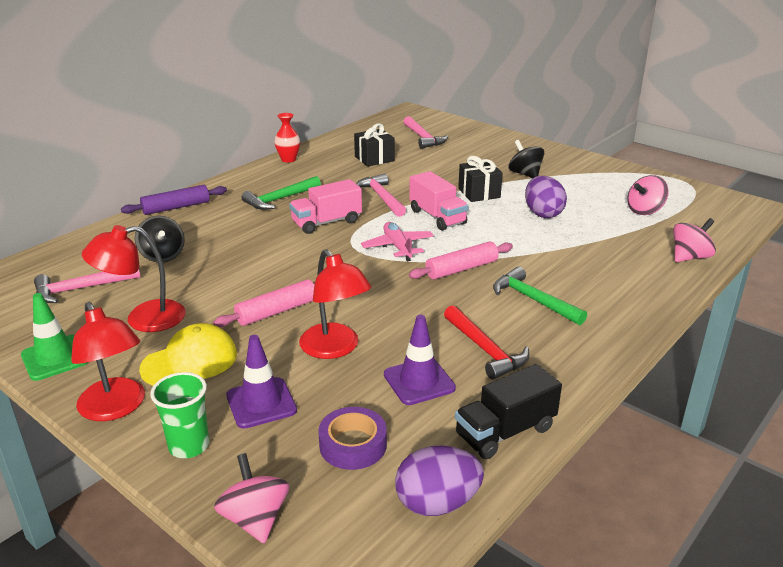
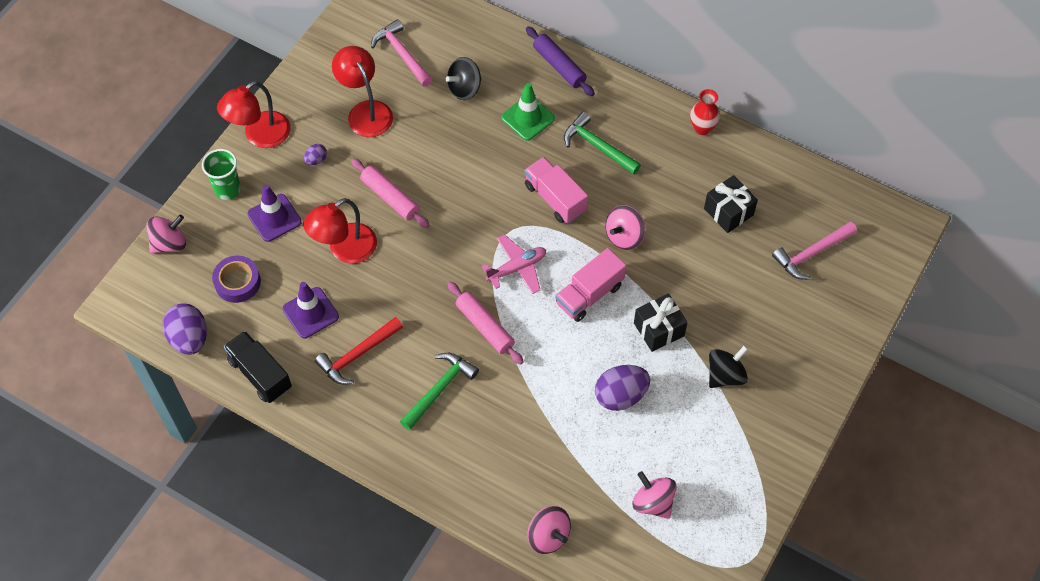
camera: 80 degrees right, 30 degrees up
green traffic cone [21,293,88,381] -> green traffic cone moved to [501,83,555,141]
yellow cap [139,323,237,386] -> purple egg [304,144,327,165]
pink hammer [356,173,406,217] -> pink spinning top [605,205,645,250]

